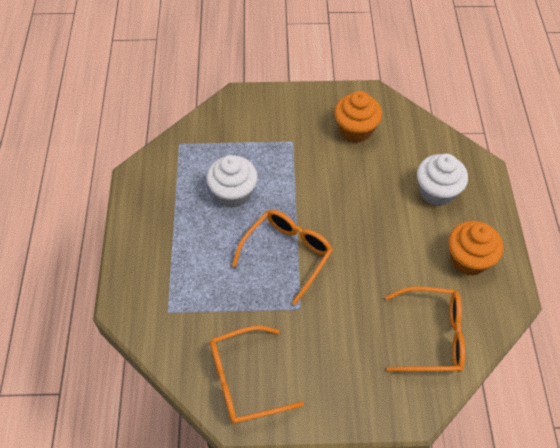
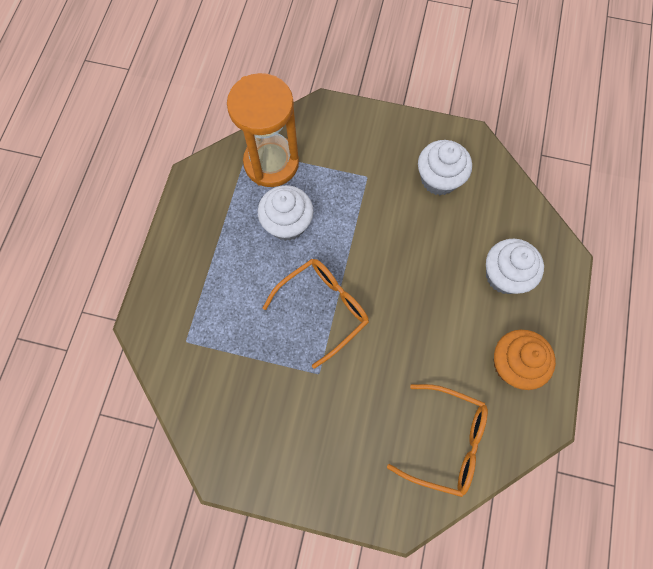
camera: 15 degrees right, 15 degrees up
orange glasses [210,326,304,424] -> none
orange cupcake [334,91,382,143] -> white cupcake [418,140,472,195]
none -> orange hourglass [227,73,299,187]

